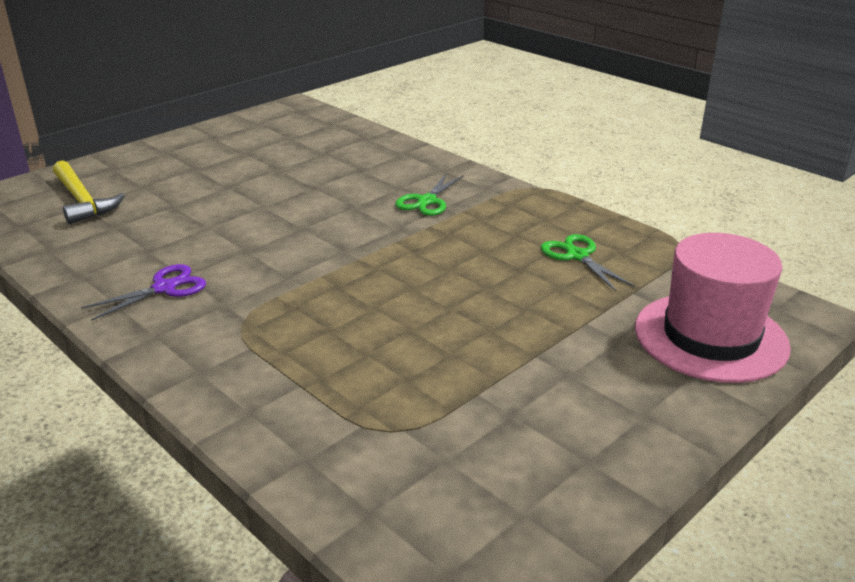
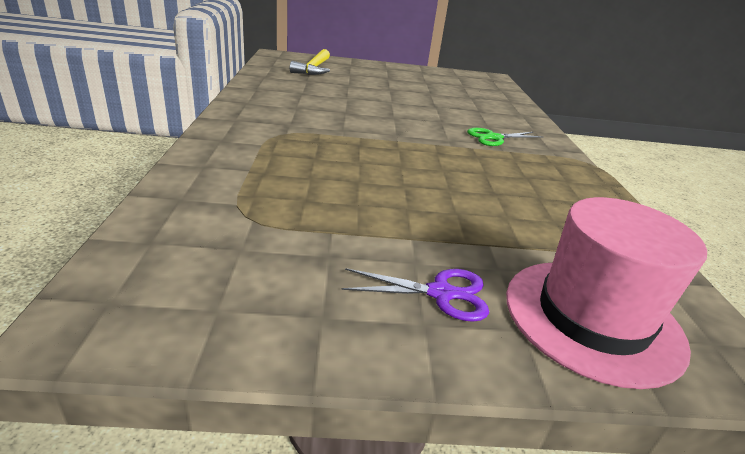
camera: 40 degrees right, 0 degrees up
purple scissors [81,264,206,321] -> purple scissors moved to [341,268,489,322]
green scissors [541,234,635,291] -> none

